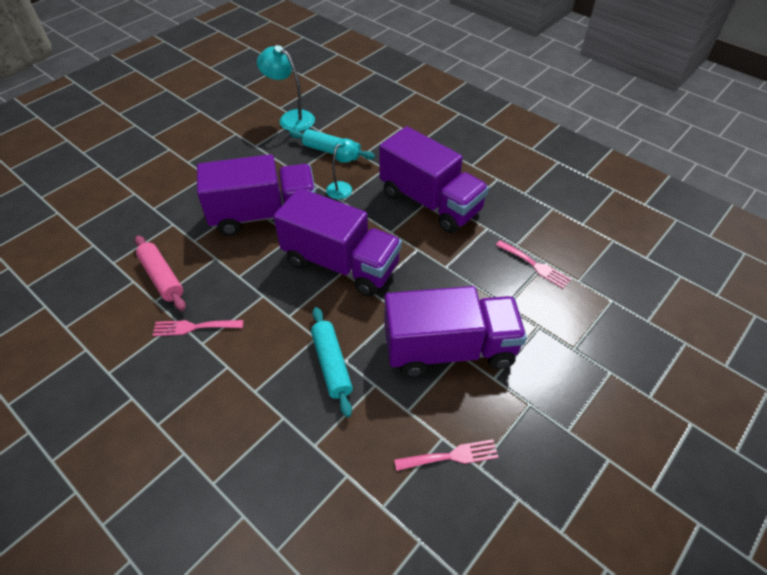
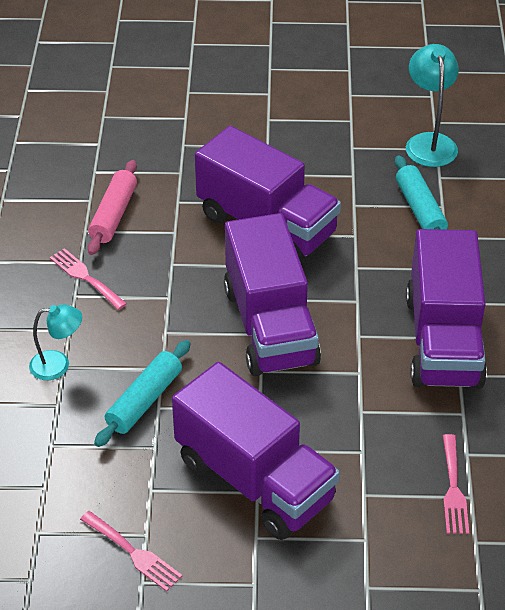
camera: 50 degrees right, 5 degrees down
turquoise lamp [326,138,358,199] -> turquoise lamp moved to [29,304,82,380]

